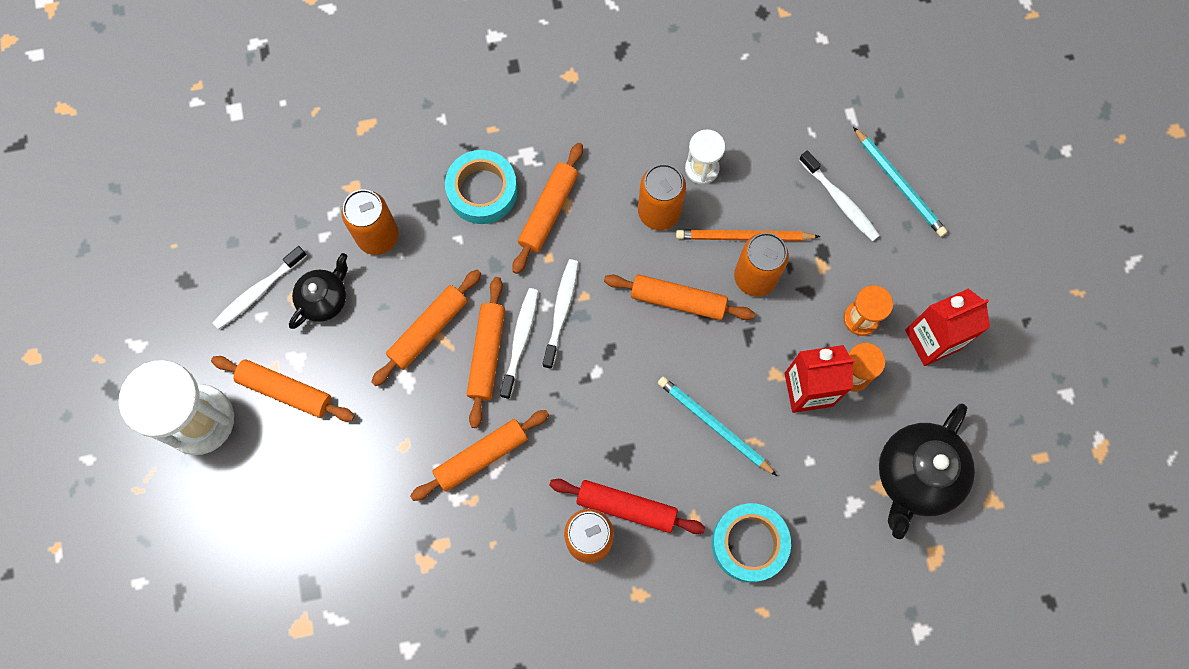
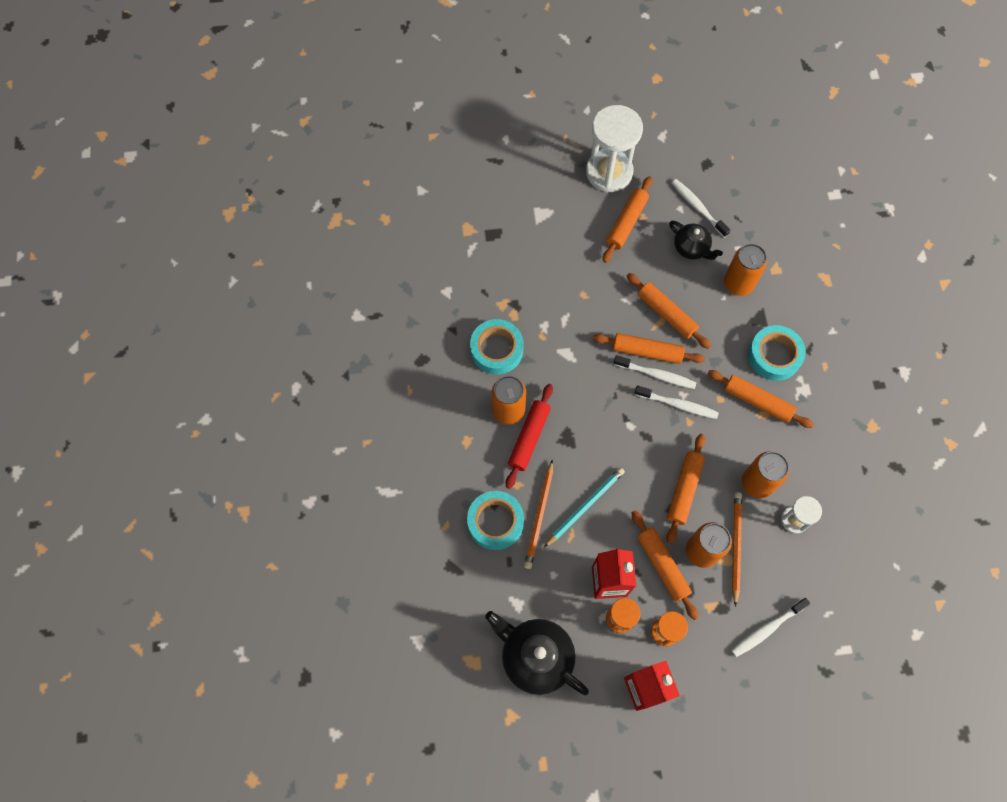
camera: 95 degrees right, 5 degrees down
orange rolling pin [410,410,549,501] -> orange rolling pin moved to [632,510,699,620]
turquoise pencil [853,127,948,237] -> none
none -> turquoise tape [470,319,523,374]
none -> orange pencil [524,460,553,569]

